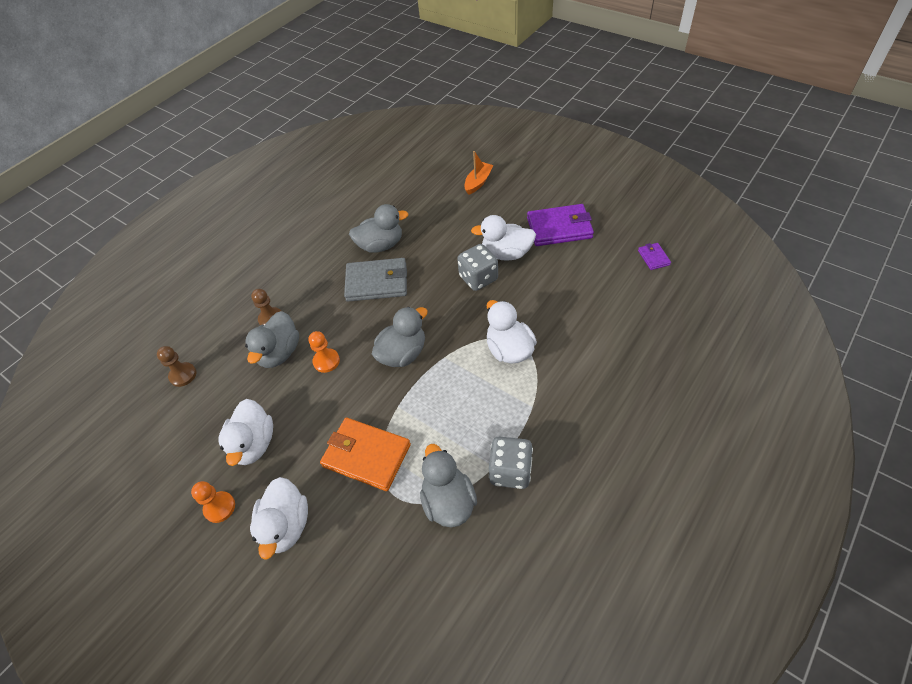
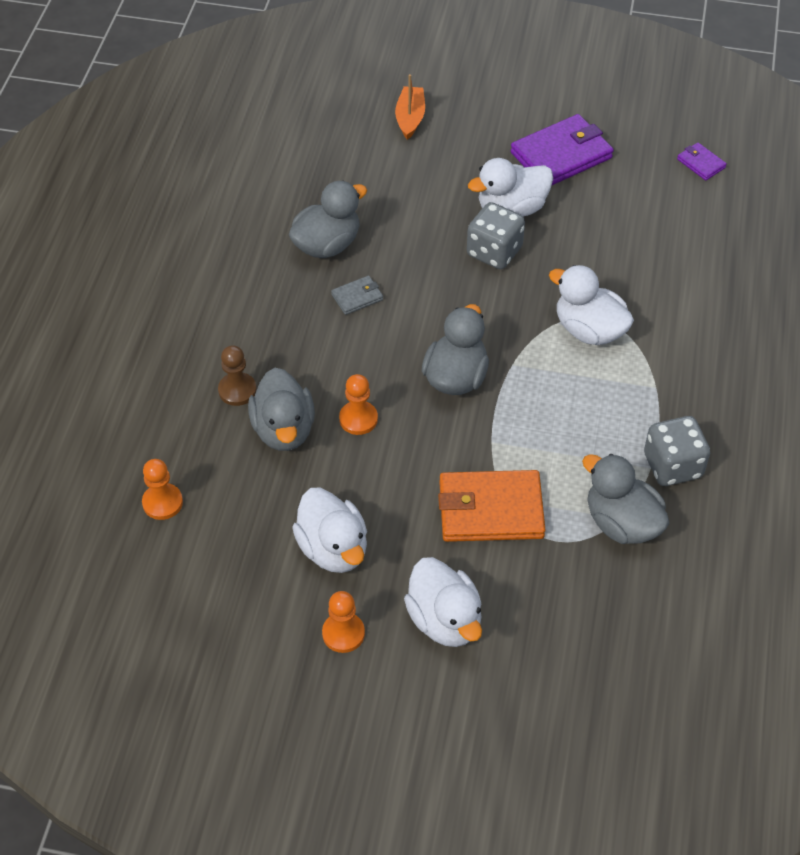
camera: 30 degrees left, 0 degrees up
brown pawn [157,346,196,387] -> orange pawn [142,459,183,520]
grey wallet [344,258,407,302] -> grey wallet [331,276,383,315], size x0.48

